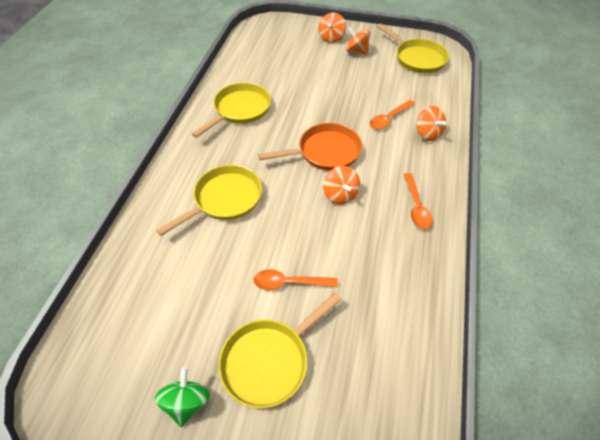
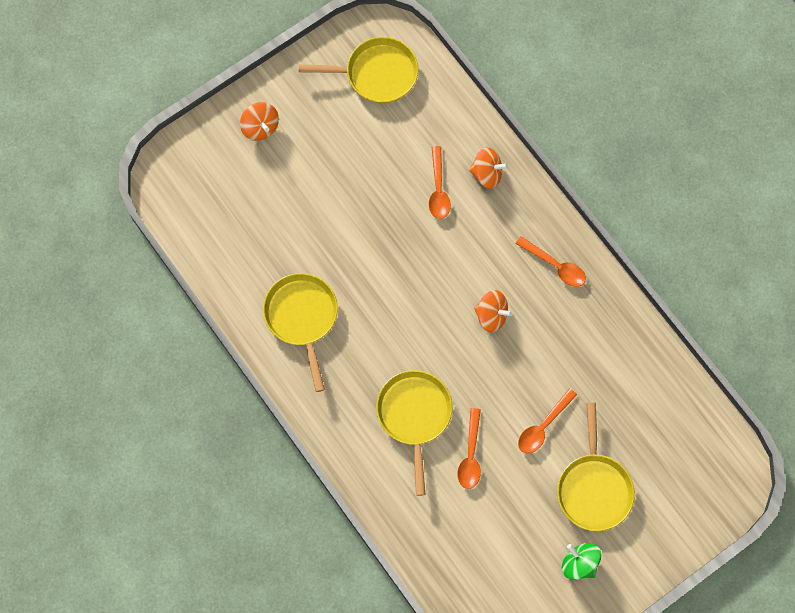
camera: 50 degrees left, 20 degrees up
orange pan [258,123,362,171] -> none
orange spinning top [346,27,370,55] -> none
none -> orange spoon [458,408,481,489]

